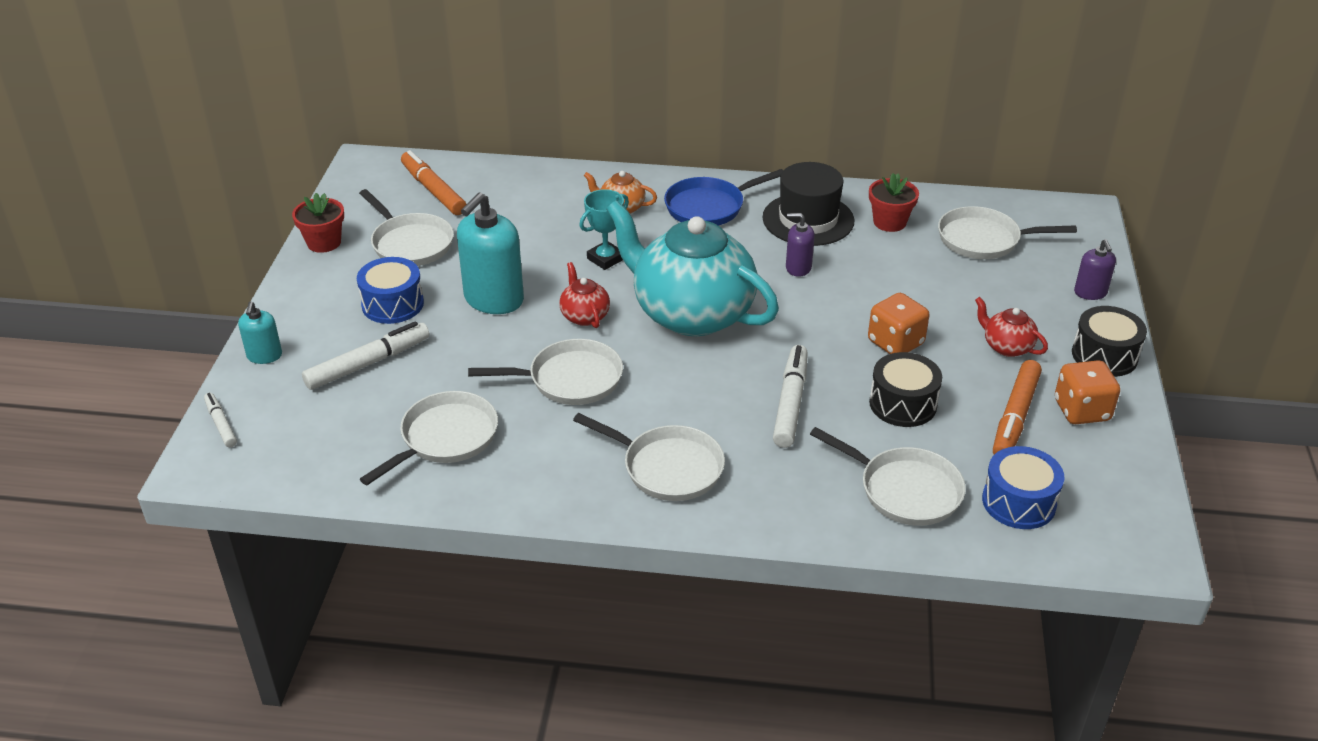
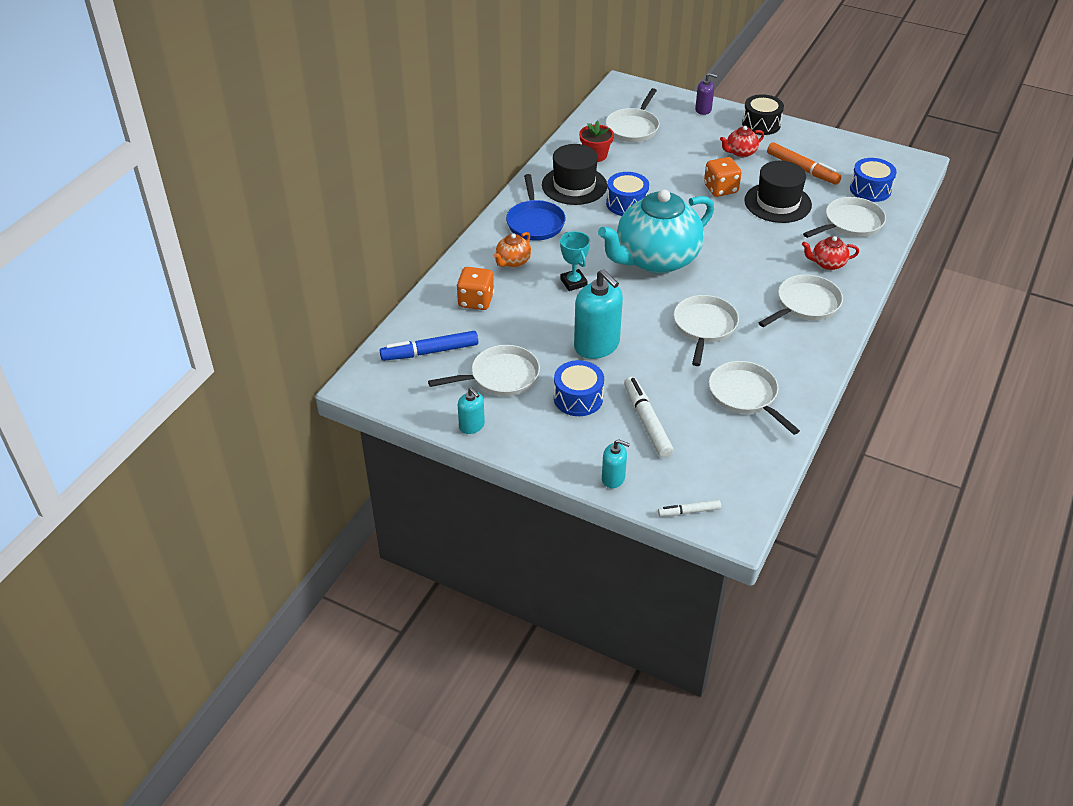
camera: 70 degrees left, 5 degrees up
red flower pot [292,193,344,253] -> turquoise soap dispenser [458,387,485,434]
orange marker [401,150,467,215] -> blue marker [380,331,478,361]
red teapot [559,262,610,328] -> red teapot moved to [802,236,859,270]
white marker [773,345,808,448] -> none
purple soap dispenser [786,213,815,277] -> blue drum [606,172,649,216]
black drum [869,352,942,427] -> black hat [745,161,812,223]
orange dice [1055,360,1120,424] -> orange dice moved to [456,267,494,310]

